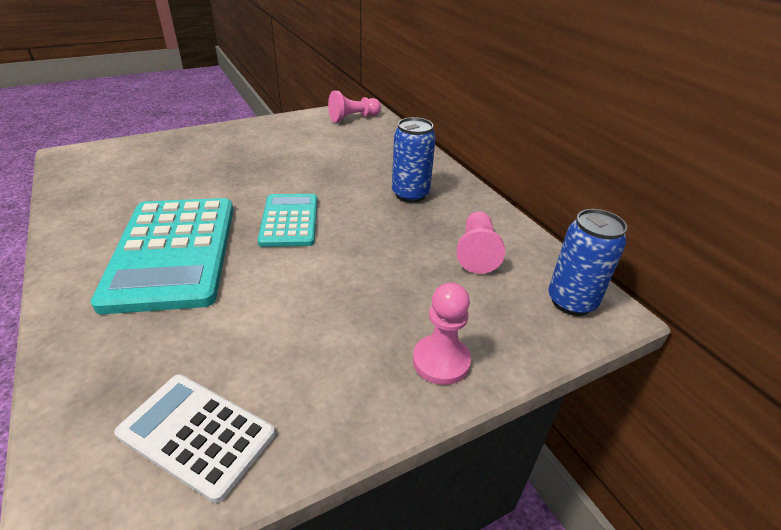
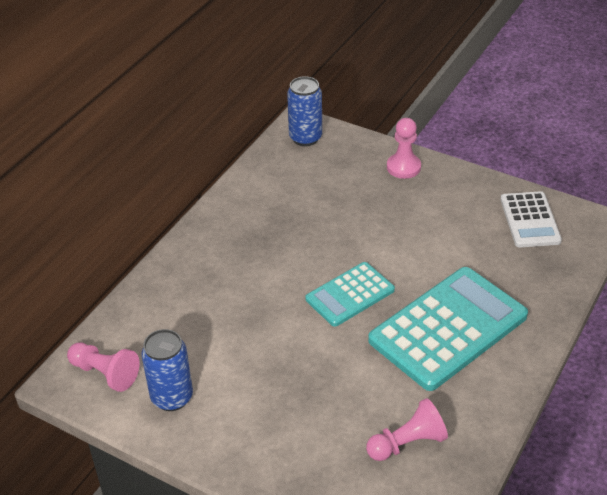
camera: 120 degrees left, 5 degrees up
blue can [392,117,436,203] -> blue can moved to [141,329,193,411]
pink pawn [457,211,505,274] -> pink pawn moved to [366,398,448,461]

